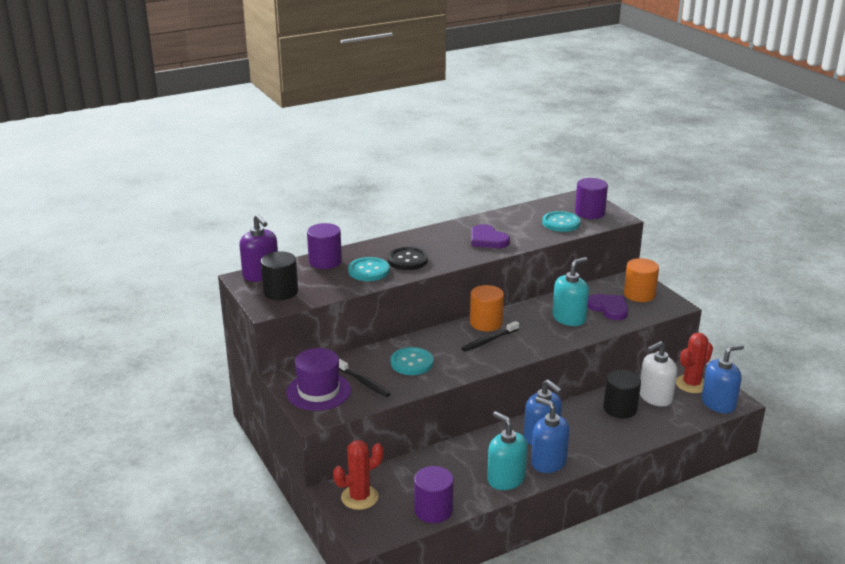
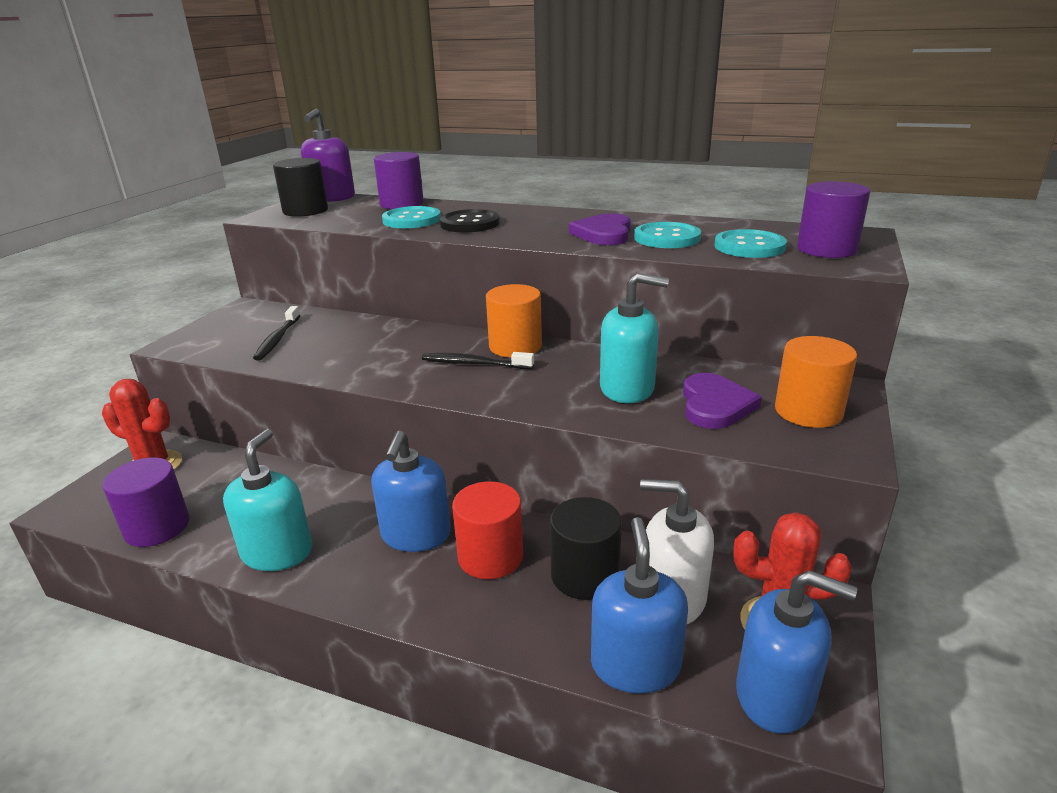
camera: 50 degrees right, 0 degrees up
purple hat [286,348,351,411] -> none
turquoise button [391,347,434,375] -> turquoise button moved to [634,222,701,248]
blue soap dispenser [531,397,570,473] -> blue soap dispenser moved to [591,517,688,694]
none -> red cylinder [452,481,523,579]

